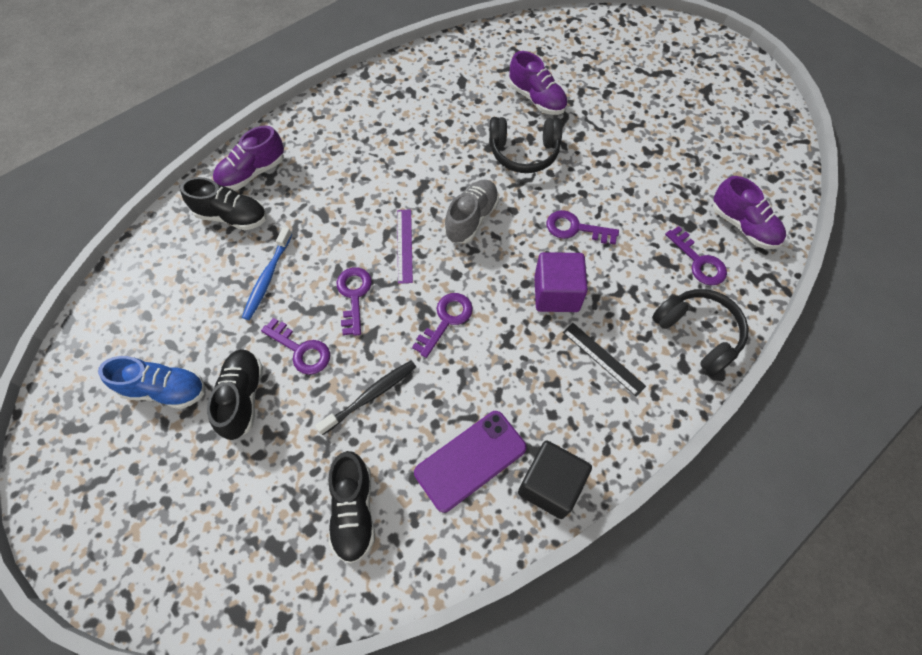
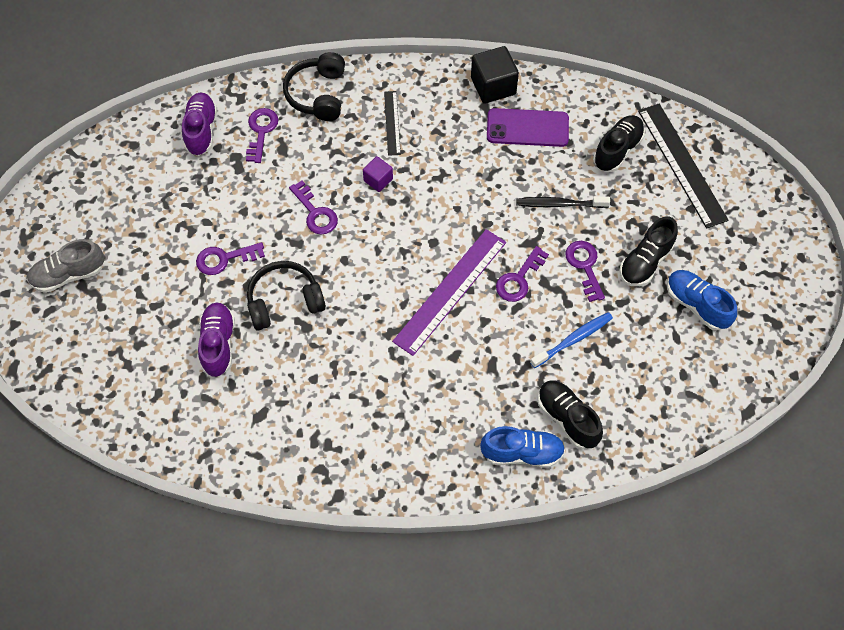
camera: 140 degrees left, 0 degrees up
purple shoe [213,125,284,191] -> blue shoe [480,426,565,468]
purple ruler [397,209,413,284] -> purple ruler [392,229,506,356], size x1.90
purple key [412,293,473,358] -> purple key moved to [196,242,265,275]
grey shoe [444,179,499,243] -> grey shoe moved to [27,239,104,293]
black headphones [489,117,562,173] -> black headphones turned 60 degrees counterclockwise [247,261,326,331]
purple cube [534,252,588,312] -> purple cube [363,156,393,192], size x0.57
none -> black ruler [638,104,728,229]

